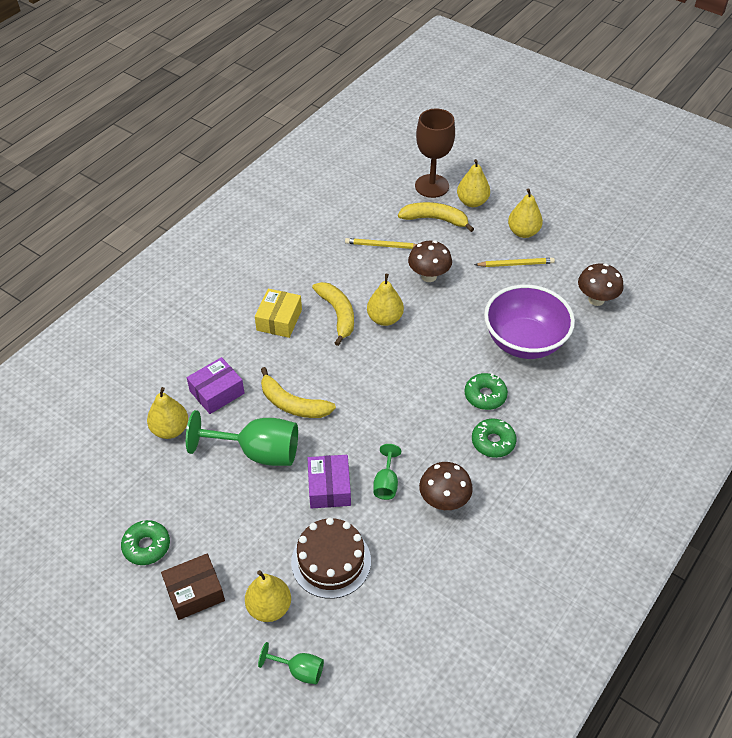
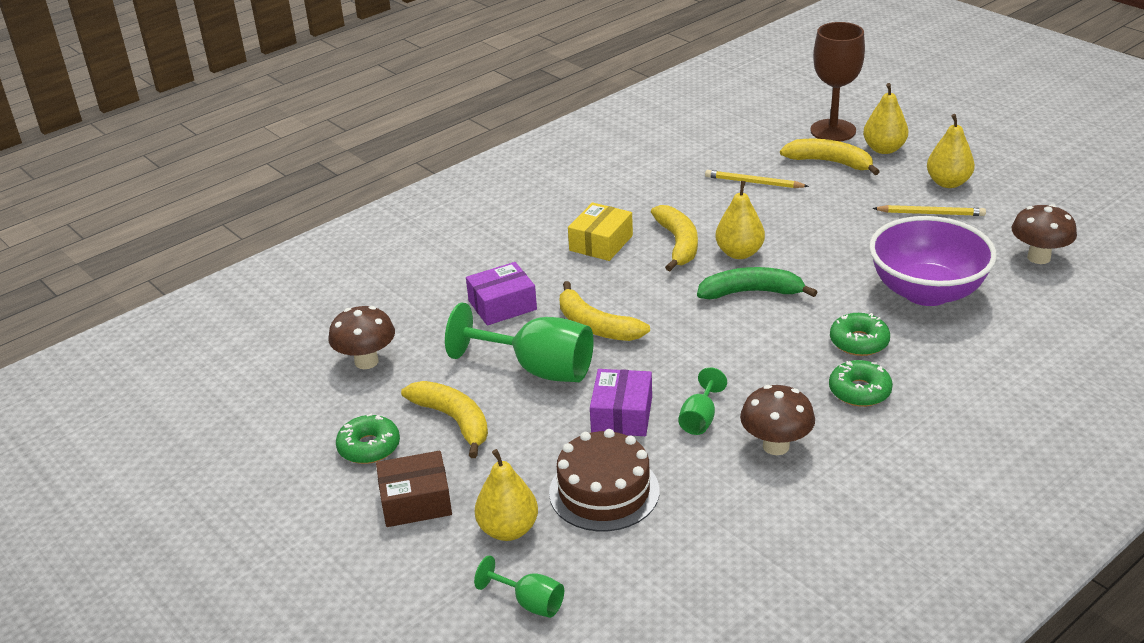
camera: 15 degrees right, 15 degrees down
yellow pear [147,387,188,439] -> none
brown mushroom [408,241,452,282] -> brown mushroom moved to [328,306,395,369]
none -> yellow banana [401,381,488,458]
none -> green banana [697,267,817,299]

